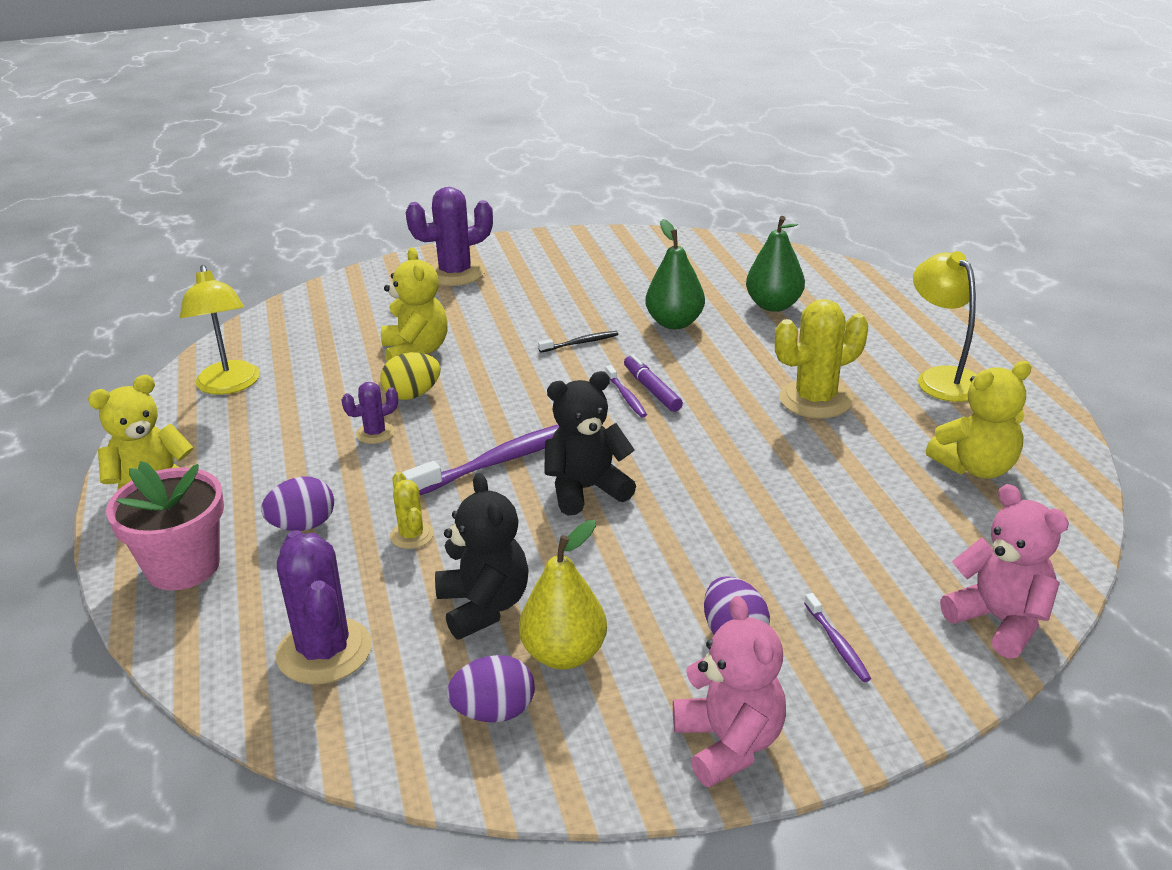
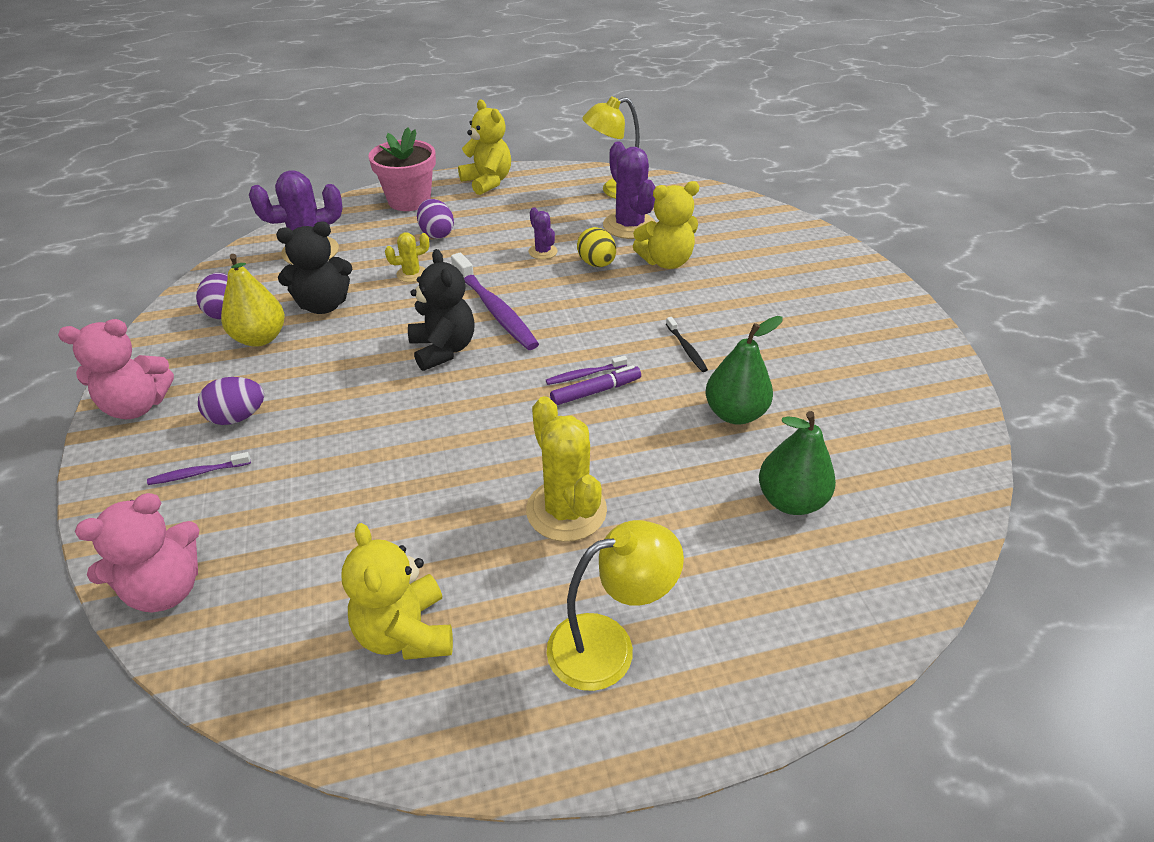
camera: 90 degrees right, 10 degrees up
purple cactus [406,187,493,286] -> purple cactus moved to [603,142,656,239]

